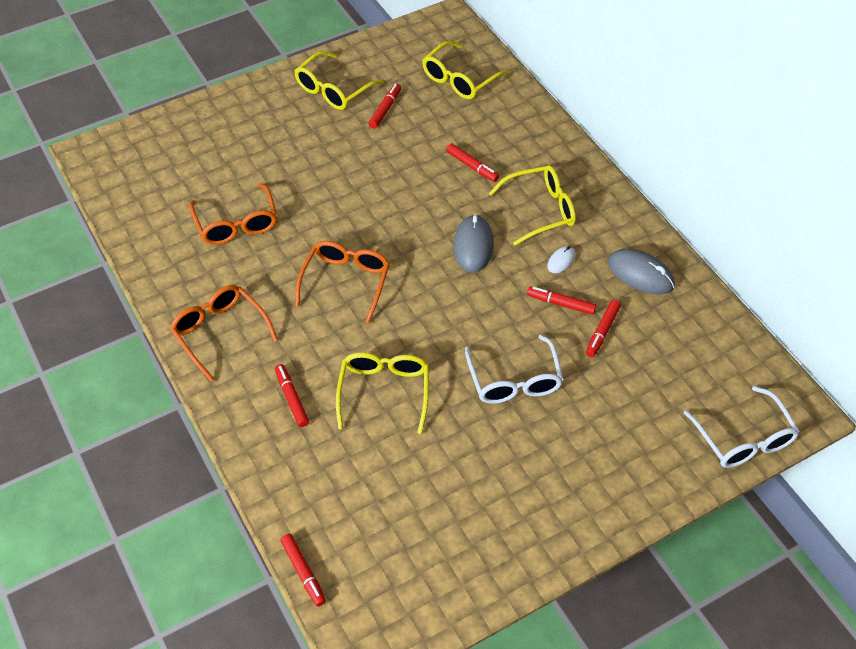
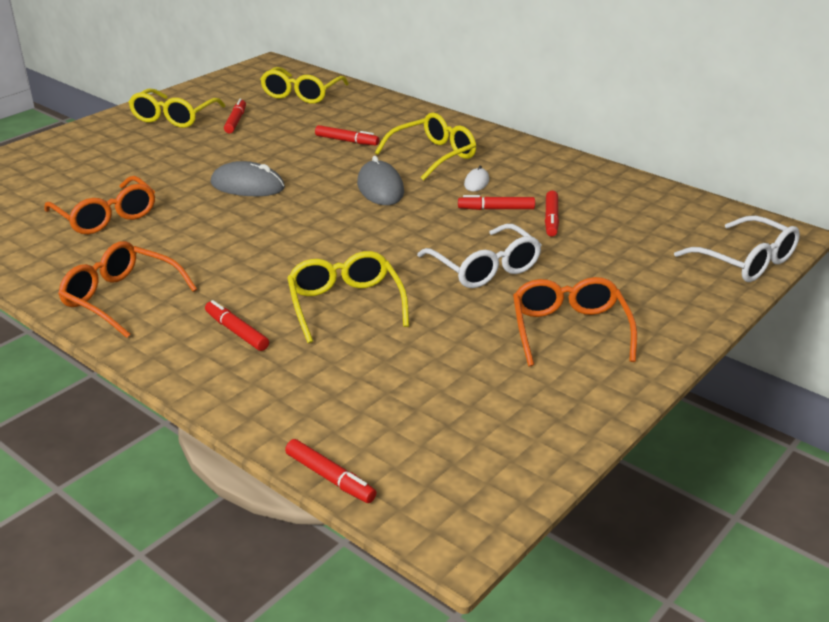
camera: 20 degrees left, 20 degrees down
orange glasses [295,241,390,323] -> orange glasses moved to [513,277,637,367]
grey mouse [608,249,675,294] -> grey mouse moved to [211,161,285,196]

